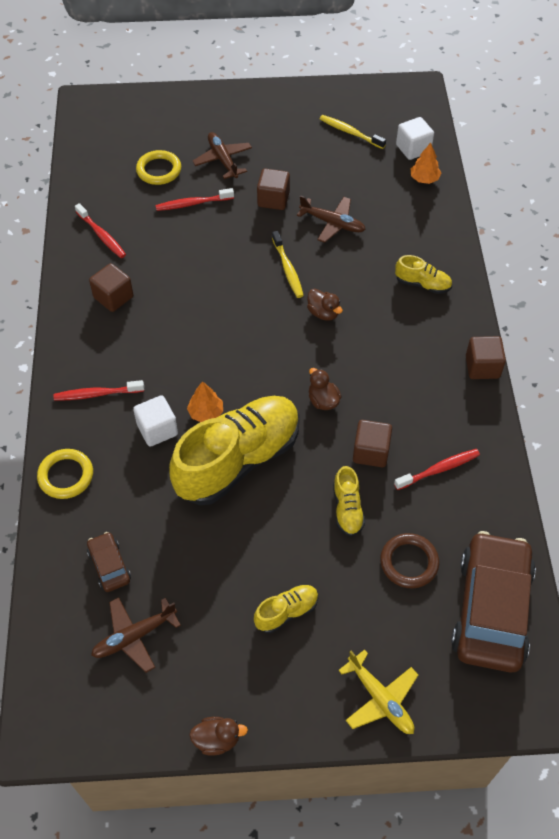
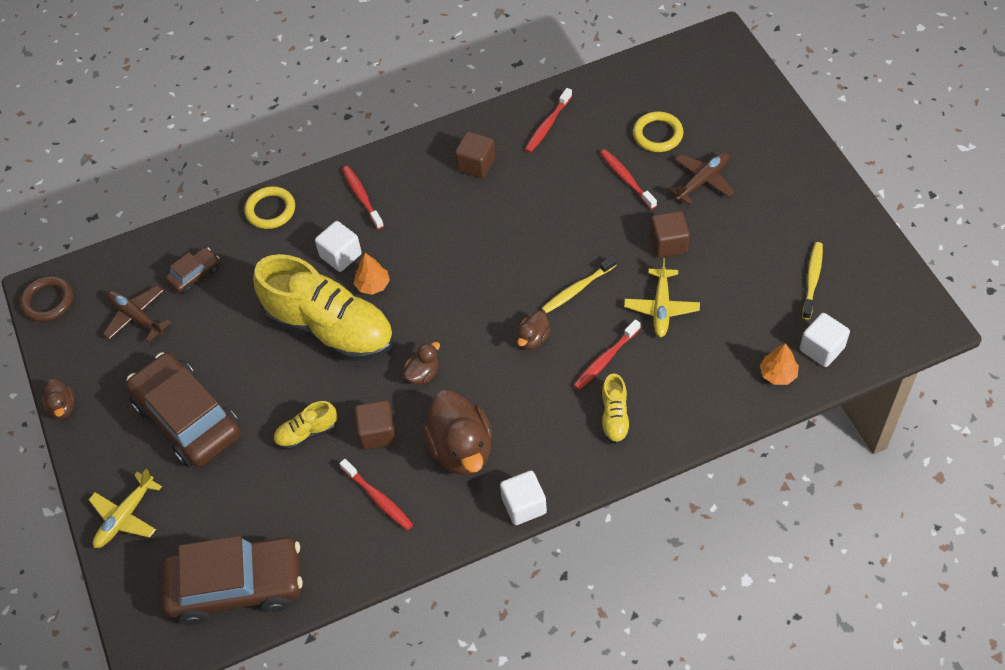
camera: 75 degrees right, 0 degrees up
yellow shoe [254,585,319,633] -> brown car [126,353,240,467]
brown plane [297,195,366,243] -> yellow plane [624,258,700,337]
brown ring [380,533,439,588] -> brown ring moved to [20,276,73,322]
brown cube [466,336,506,379] -> white cube [500,471,547,525]
none -> brown duck [422,390,493,475]
none -> red toothbrush [574,319,641,390]

